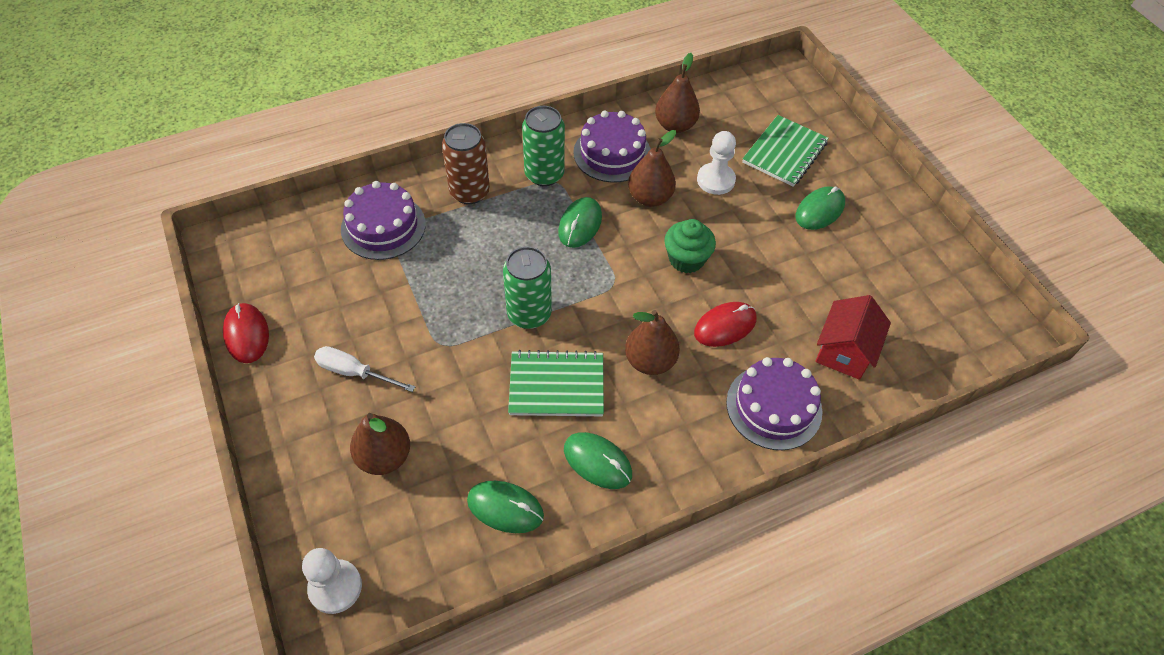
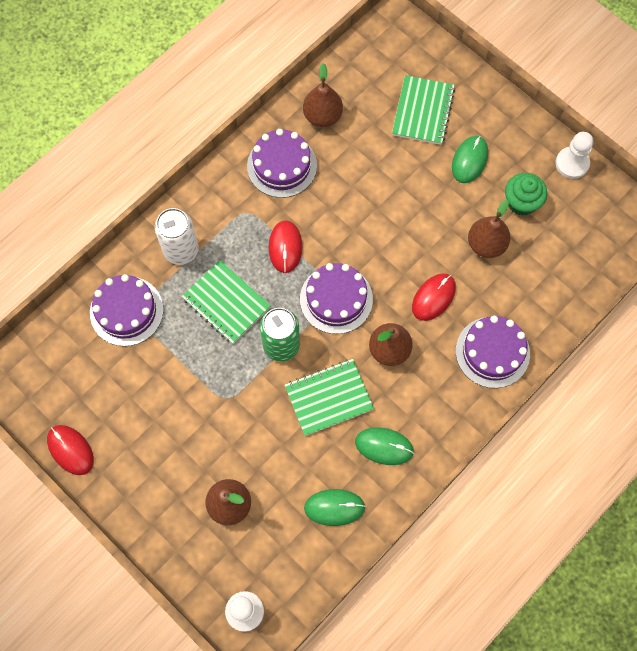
camera: 20 degrees left, 15 degrees up
white screwdriver [314,346,415,392] -> none
brown can [442,123,490,204] -> white can [155,208,199,265]
green can [522,106,565,186] -> none
green mouse [558,197,602,248] -> red mouse [268,220,302,273]
brown pear [628,130,676,207] -> brown pear moved to [468,200,511,258]
green cupcake [664,219,716,273] -> green cupcake moved to [505,173,547,216]
white pawn [697,131,736,195] -> white pawn moved to [556,132,593,179]
red house [816,295,891,380] -> none
none -> green notebook [182,260,271,344]
none -> purple cake [300,263,373,334]

